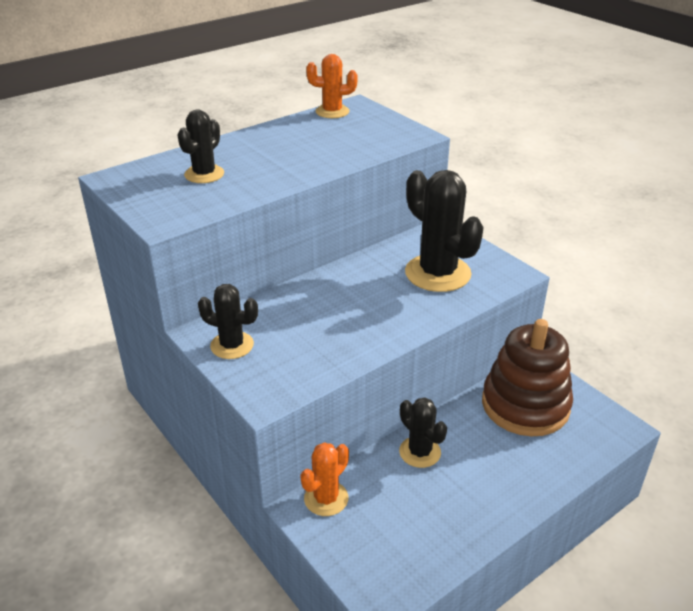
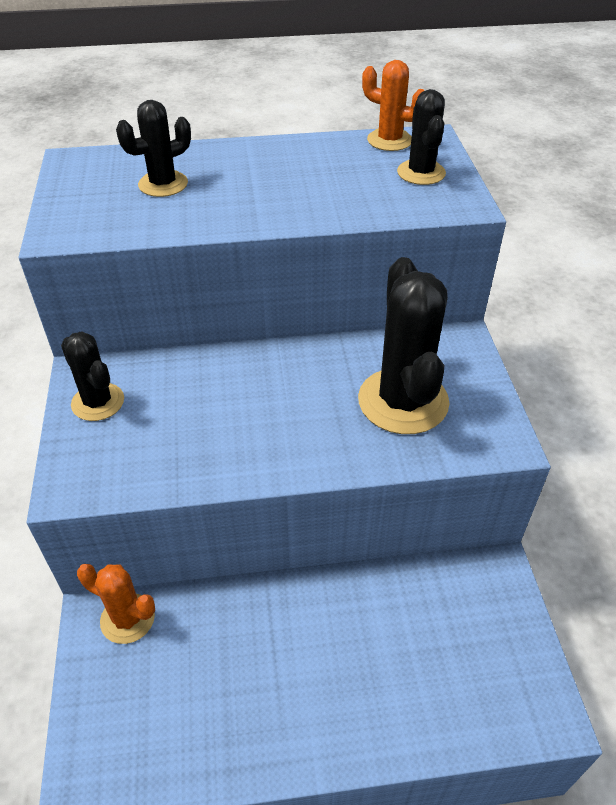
camera: 30 degrees right, 10 degrees up
orange cactus [300,442,349,516] -> orange cactus turned 45 degrees clockwise [77,564,155,644]
black cactus [399,397,447,468] -> black cactus moved to [397,89,446,185]
brown stacking toy [482,319,573,436] -> none

